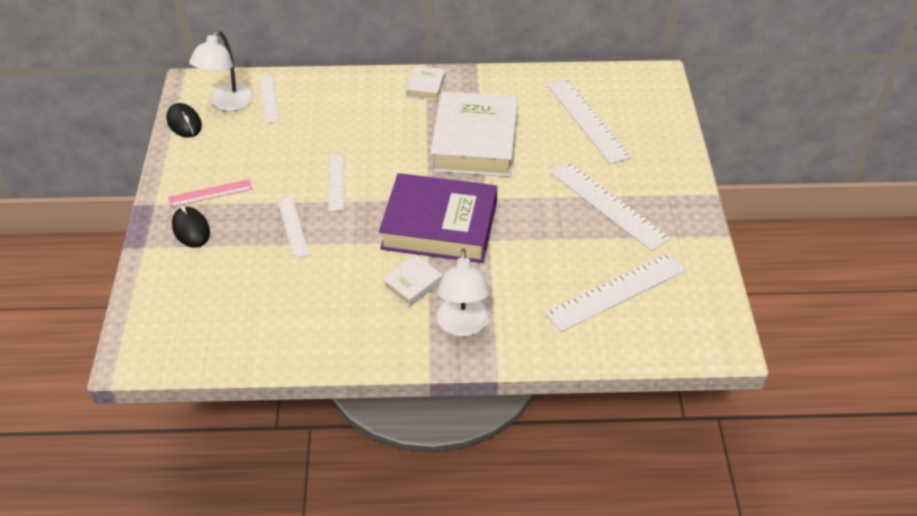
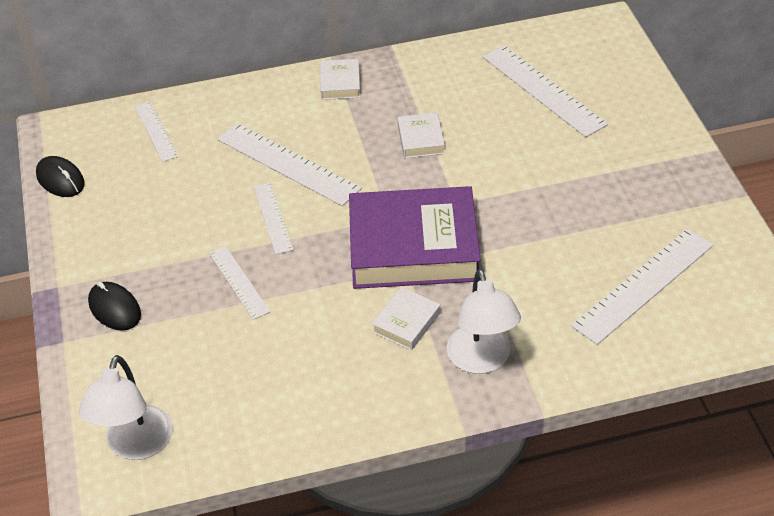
camera: 10 degrees left, 0 degrees up
pink ruler [168,179,252,207] -> none
white lamp [189,30,254,111] -> white lamp moved to [79,355,173,460]
white book [430,92,518,177] -> white book [398,112,445,158], size x0.43
white ruler [551,162,671,251] -> white ruler moved to [218,123,362,206]

